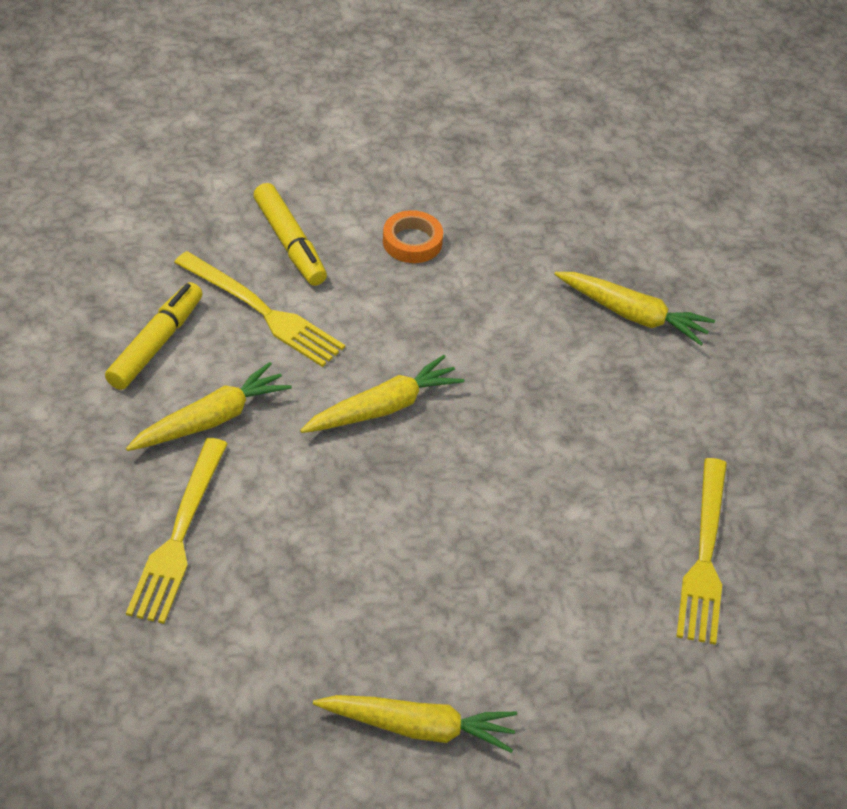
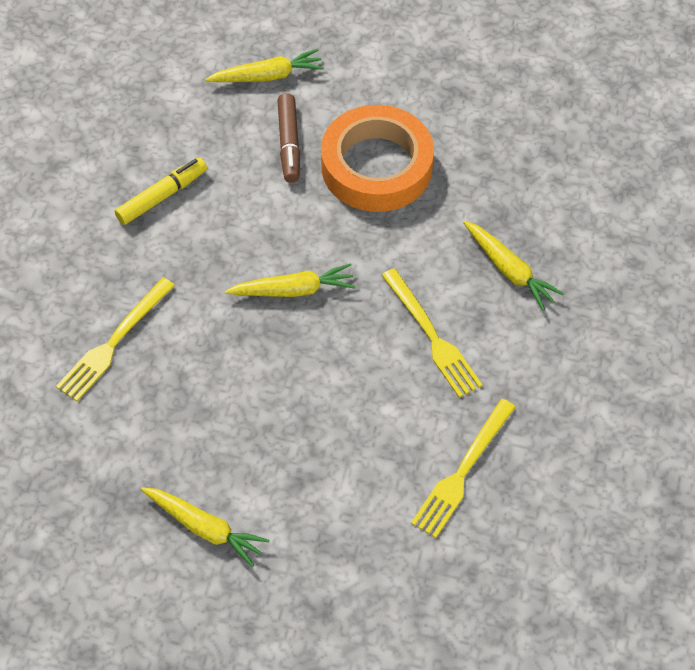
camera: 25 degrees right, 10 degrees up
yellow carrot [126,362,292,451] -> yellow carrot moved to [205,49,324,82]
yellow fork [174,251,345,367] -> yellow fork moved to [382,268,482,398]
yellow marker [253,183,327,286] -> brown marker [277,93,300,183]
orange tape [383,210,443,263] -> orange tape [321,105,434,212], size x2.46

